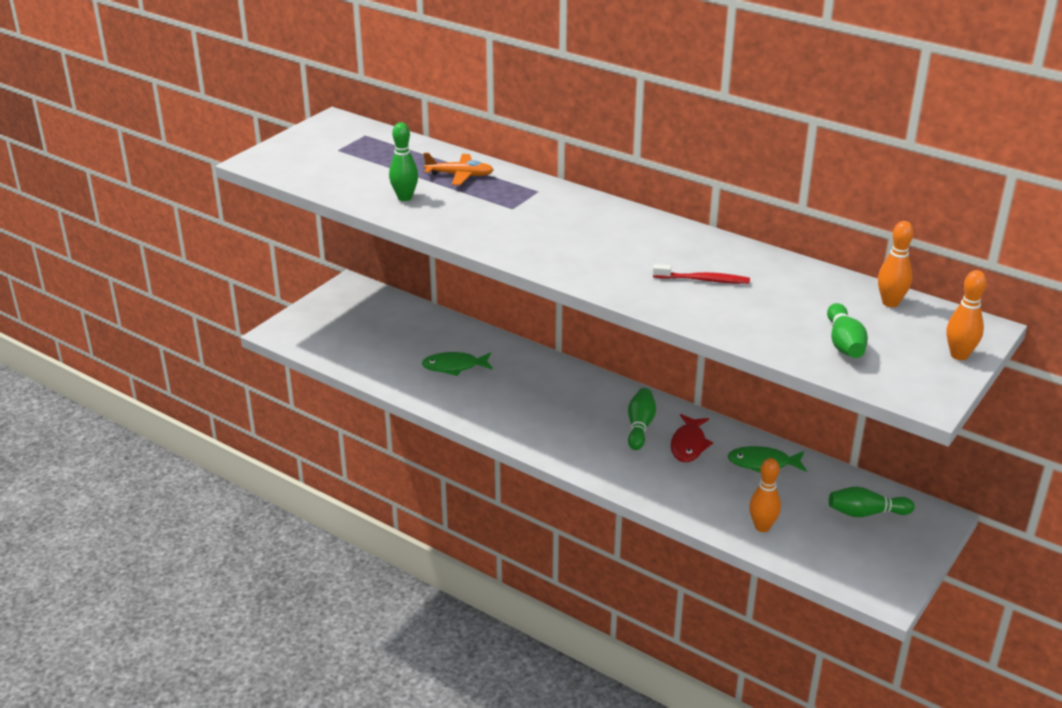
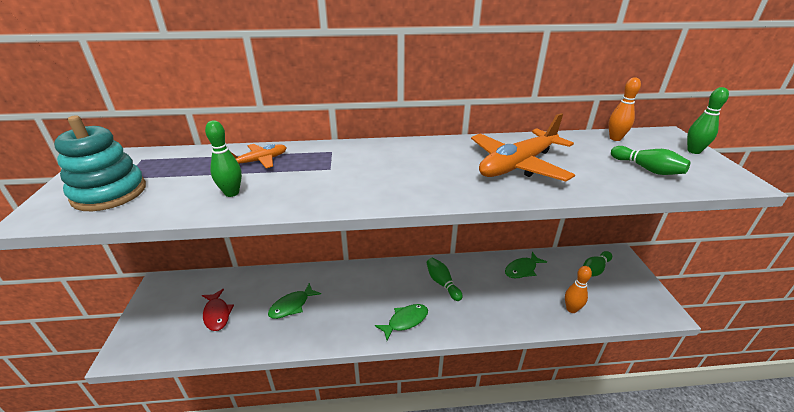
camera: 40 degrees left, 0 degrees up
red toothbrush [653,264,750,284] -> orange plane [471,113,575,182]
red fish [671,414,713,462] -> red fish moved to [202,289,234,331]
orange bowling pin [946,270,987,360] -> green bowling pin [687,87,729,154]
none -> turquoise stacking toy [54,116,146,211]
none -> green fish [375,304,428,341]

